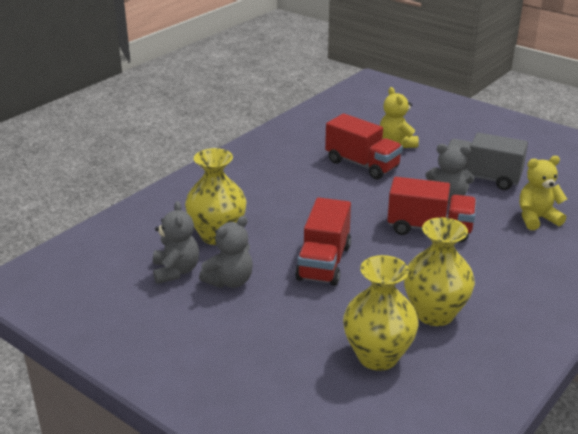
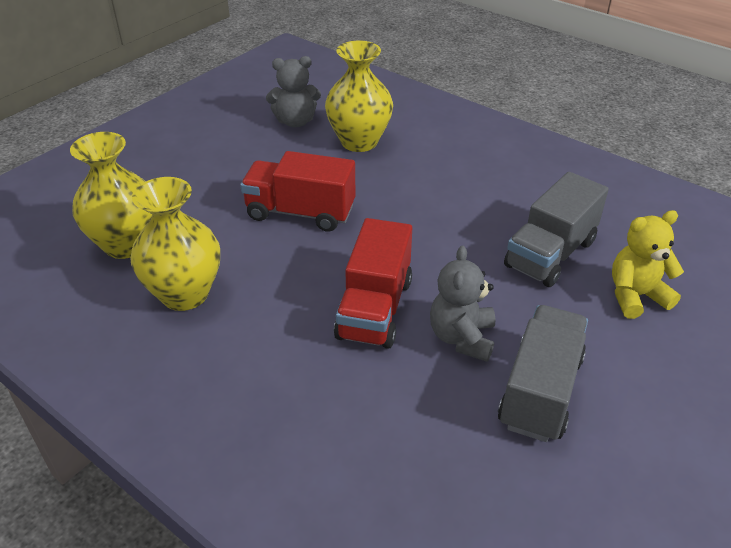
camera: 90 degrees right, 10 degrees up
grey teddy bear [199,216,253,288] -> none
red truck [325,114,403,179] -> grey truck [504,172,609,287]
yellow teddy bear [520,156,567,230] -> none

